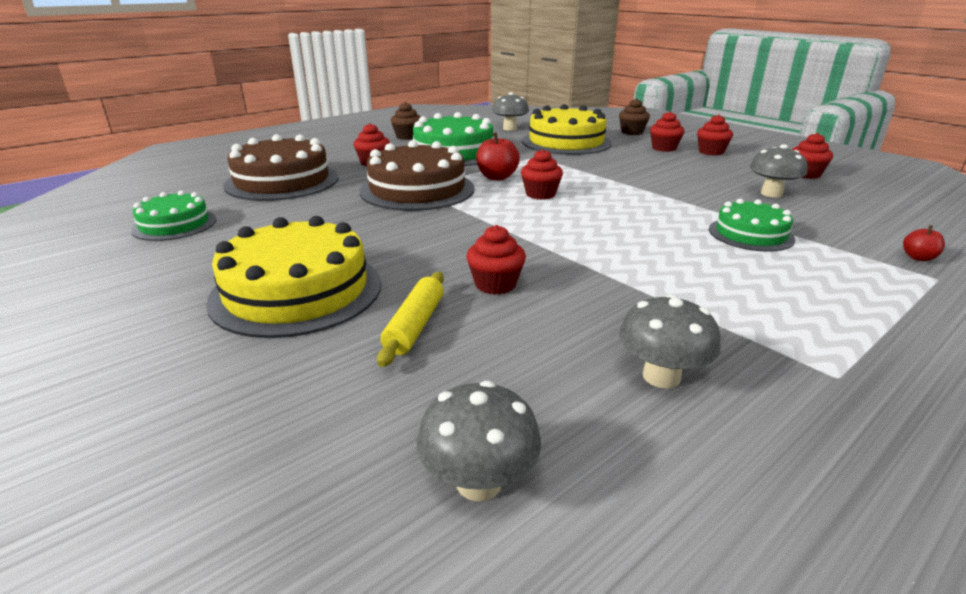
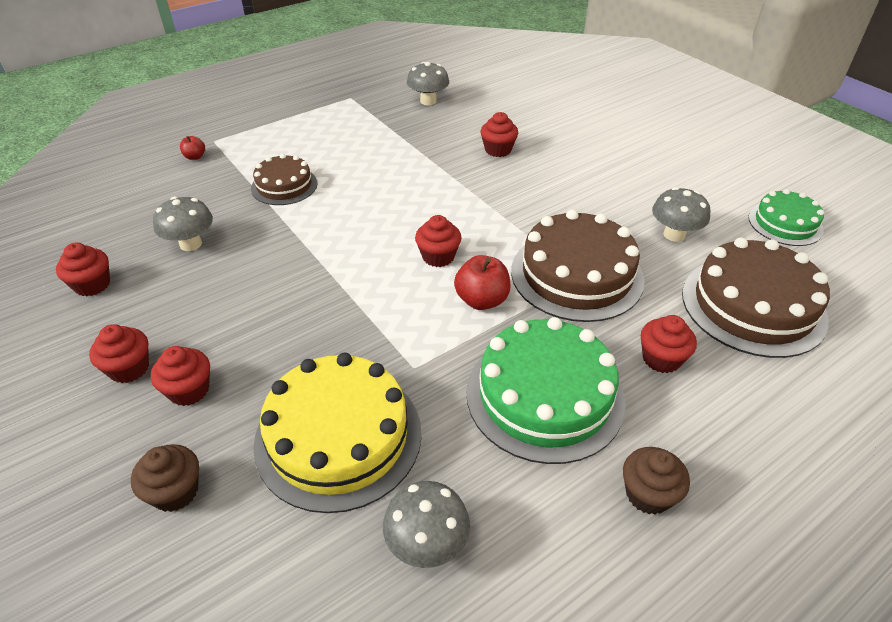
camera: 175 degrees left, 15 degrees up
yellow cake [206,216,382,338] -> none
yellow rolling pin [377,272,444,367] -> none
grey mushroom [416,381,541,501] -> grey mushroom moved to [652,187,711,242]
green cake [709,199,795,252] -> brown cake [251,154,317,205]

